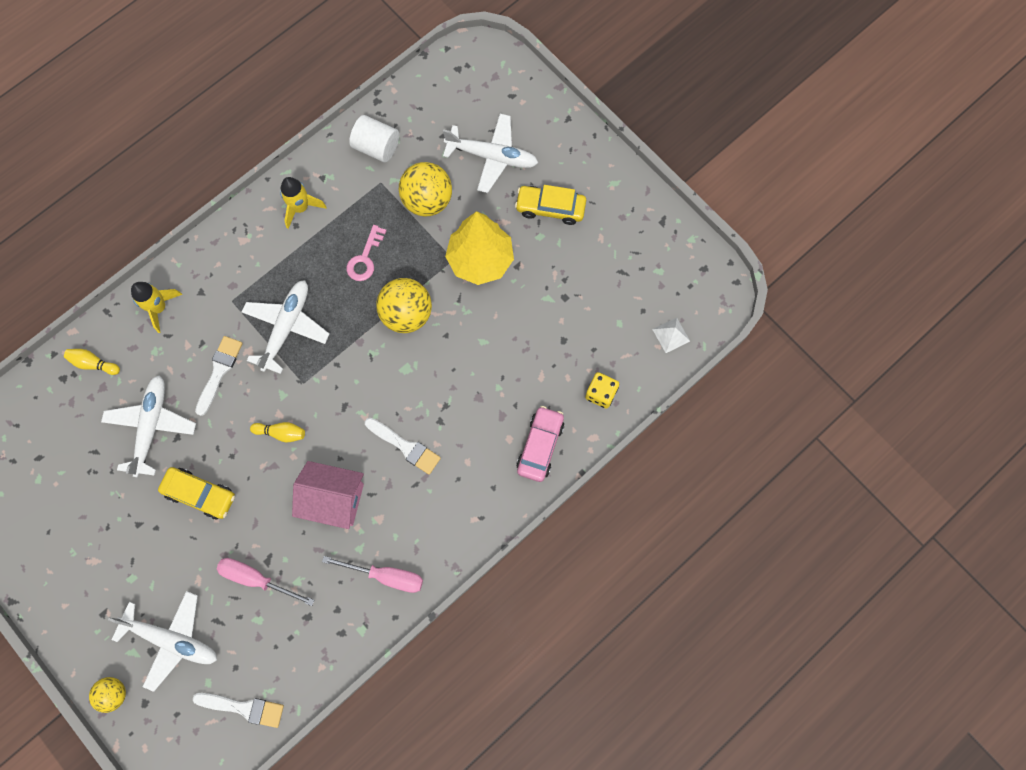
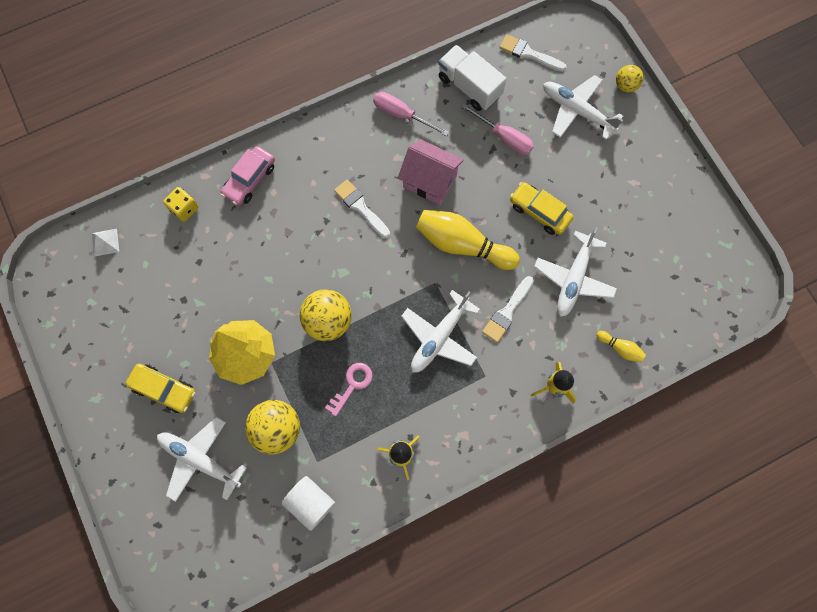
camera: 165 degrees left, 0 degrees up
yellow bowling pin [250,422,305,442] -> yellow bowling pin [416,210,520,270], size x2.19
none -> white truck [438,45,507,111]

